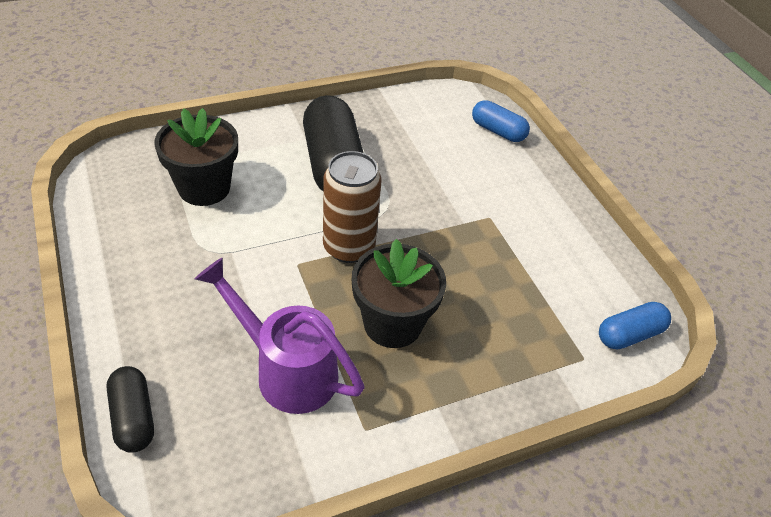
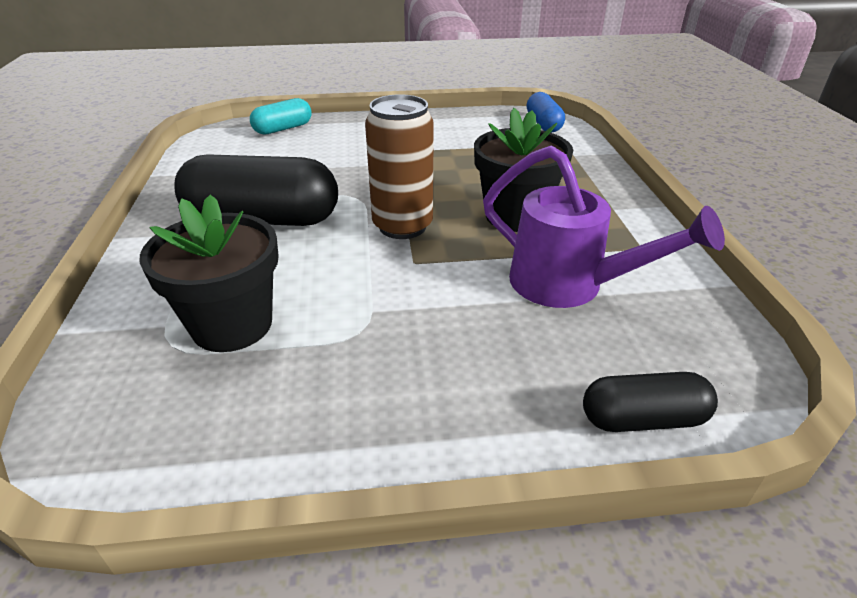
camera: 70 degrees left, 10 degrees down
purple watering can [195,258,364,414] -> purple watering can turned 105 degrees counterclockwise [483,145,725,308]
blue capsule [472,100,530,142] -> turquoise capsule [250,98,312,135]

